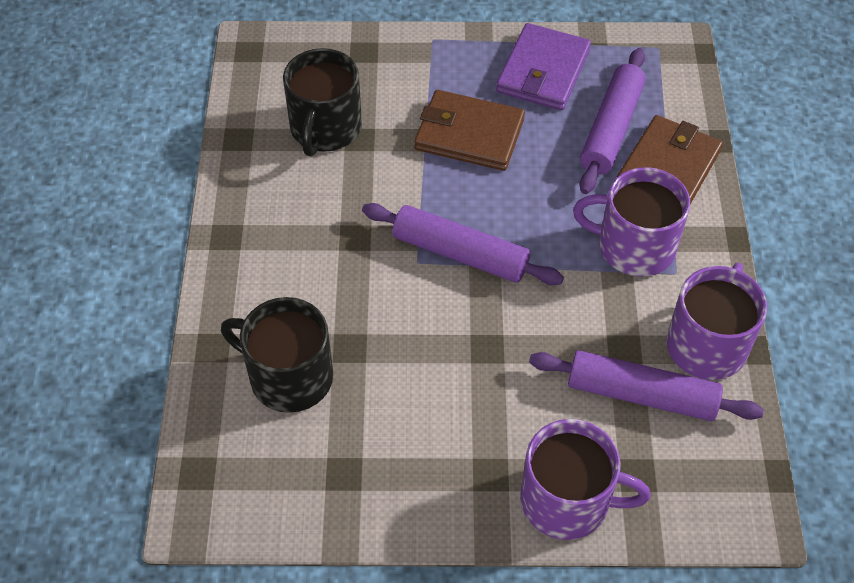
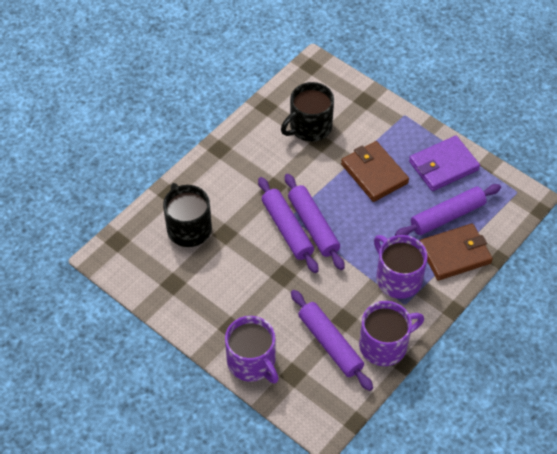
camera: 40 degrees right, 0 degrees up
none -> purple rolling pin [258,177,319,273]

